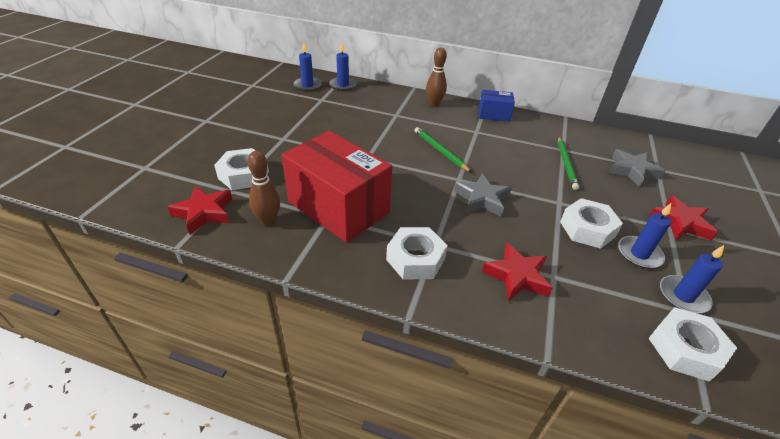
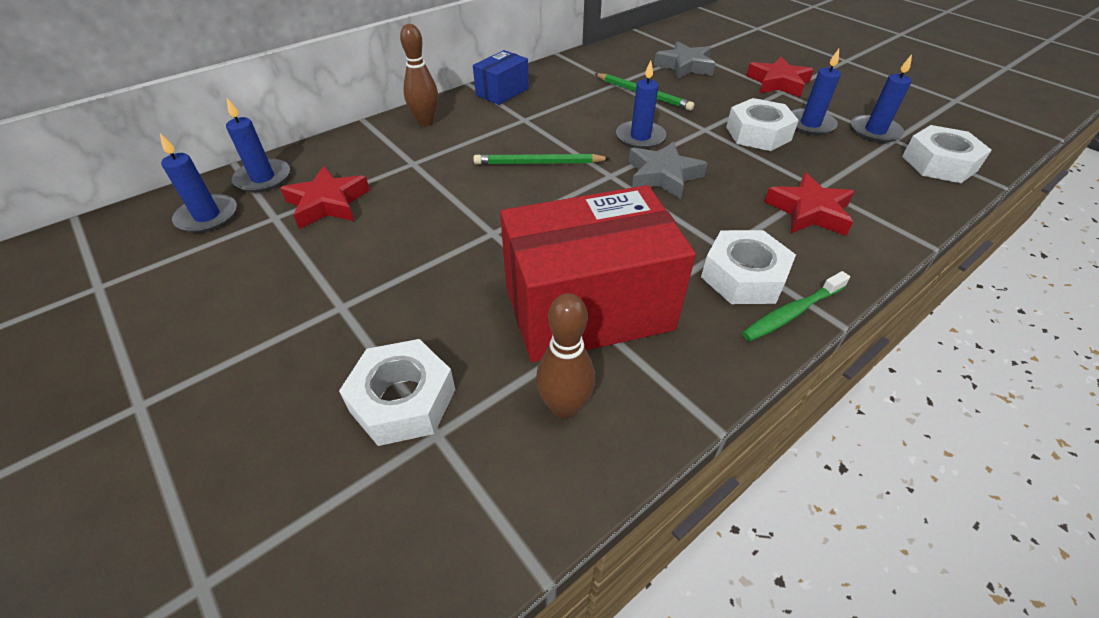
camera: 55 degrees left, 5 degrees up
red star [167,186,232,234] -> red star moved to [280,166,370,229]
none -> blue candle [616,60,666,149]
none -> green toothbrush [742,271,850,341]

